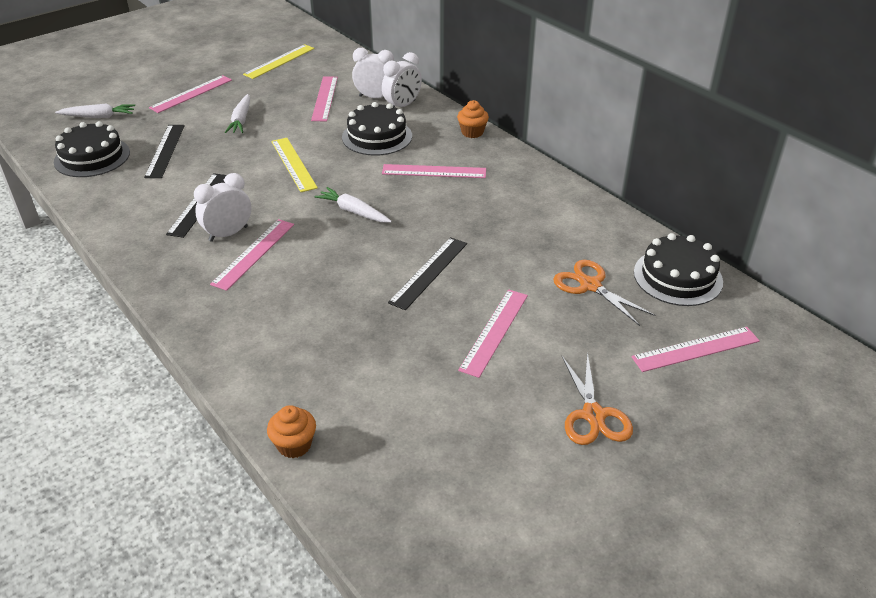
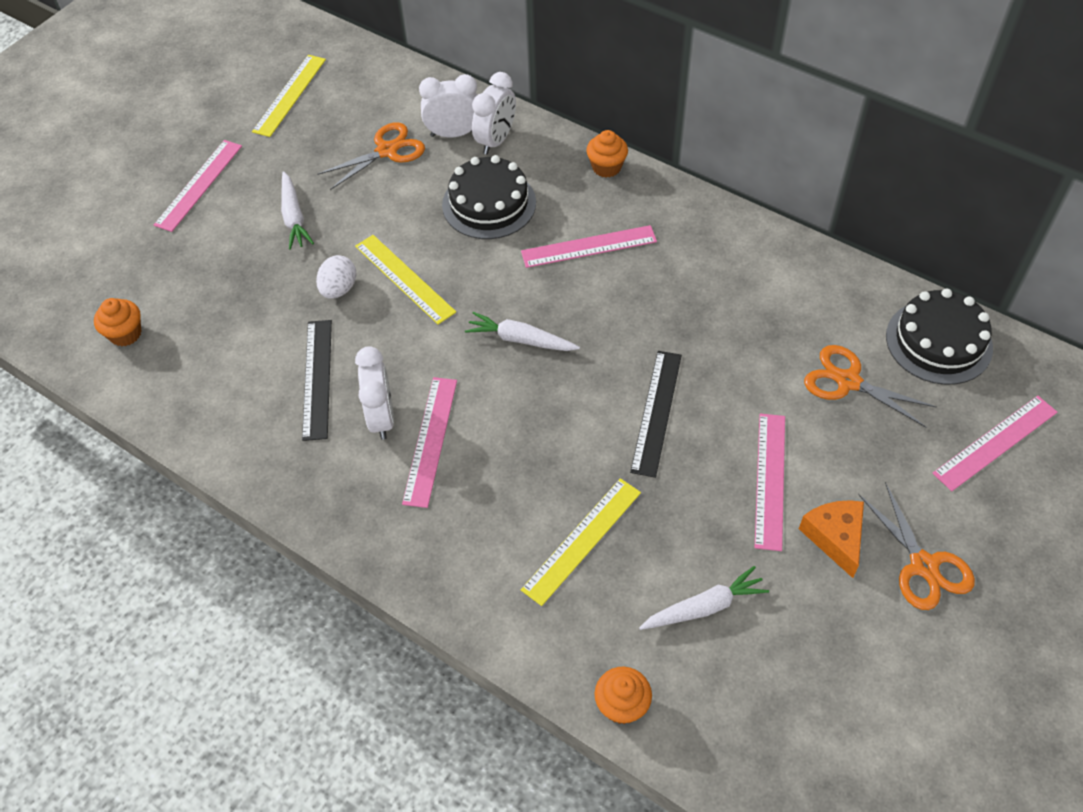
camera: 15 degrees left, 15 degrees up
black cake [54,121,130,177] -> orange cupcake [94,298,141,346]
white carrot [55,103,135,118] -> white carrot moved to [639,566,769,630]
black ruler [144,125,185,178] -> none
white clock [194,173,251,242] -> white clock turned 135 degrees clockwise [355,346,394,440]
pink ruler [311,77,338,121] -> orange scissors [317,122,425,190]
none -> white egg [316,255,357,299]
none -> yellow ruler [521,478,641,606]
none -> orange cheese [799,500,864,578]

